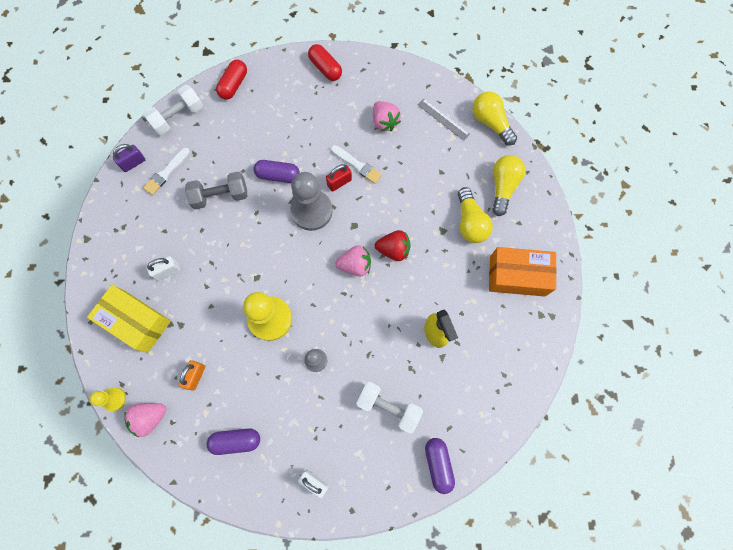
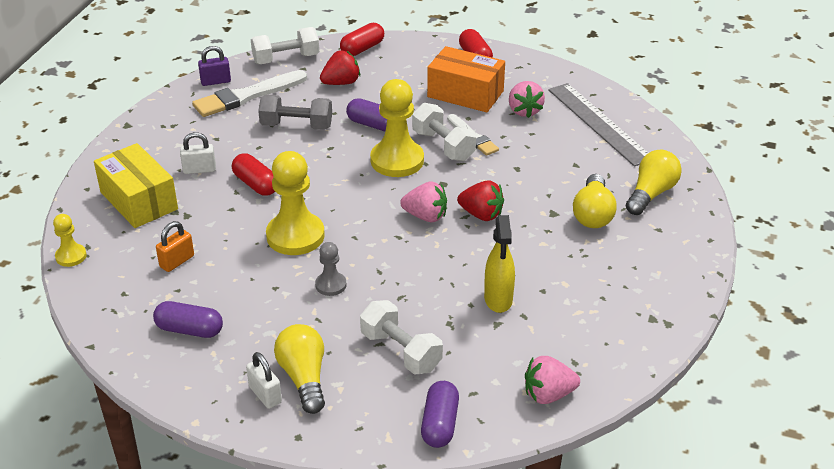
camera: 20 degrees right, 35 degrees down
pink strawberry [124,403,166,438] -> pink strawberry moved to [525,356,580,404]
white brush [143,148,190,195] -> white brush [192,70,307,117], size x1.67
grey pawn [290,172,333,231] -> yellow pawn [370,79,424,177]
red padlock [326,164,352,192] -> white dumbbell [412,103,476,161]
grey ruler [418,98,470,141] -> grey ruler [548,83,648,167], size x1.91
yellow light bulb [473,92,517,146] -> yellow light bulb moved to [274,324,325,414]
orange box [489,247,556,297] -> orange box moved to [427,46,505,112]
none -> red capsule [232,154,275,196]
none -> red strawberry [320,50,360,85]

